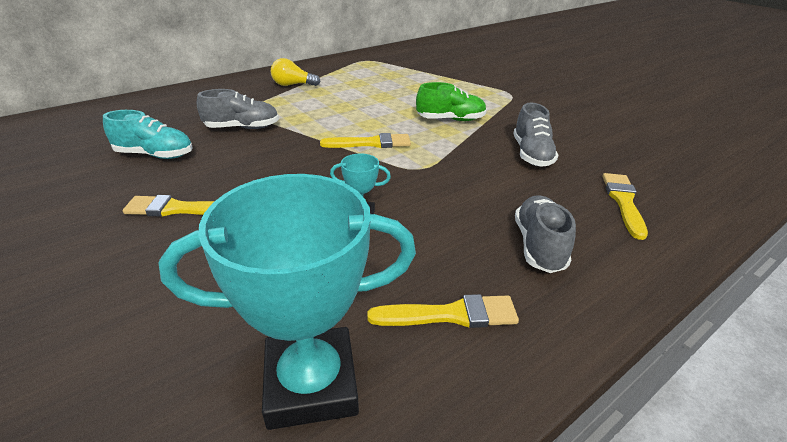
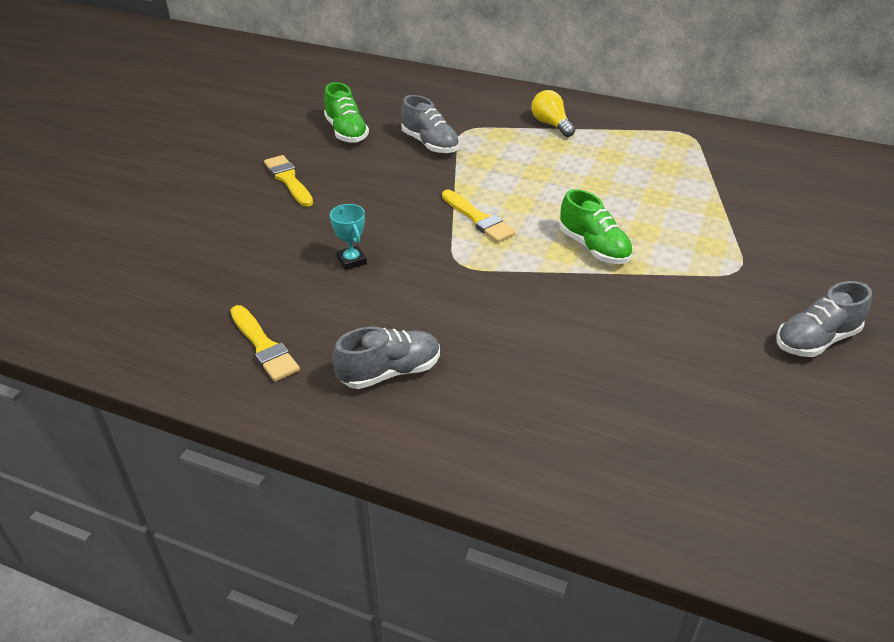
camera: 60 degrees right, 5 degrees up
turquoise shoe [103,110,193,159] -> green shoe [324,82,369,143]
turquoise trophy [159,174,416,430] -> none
grey shoe [513,103,558,167] -> grey shoe moved to [777,281,872,357]
yellow brush [603,173,648,240] -> none

